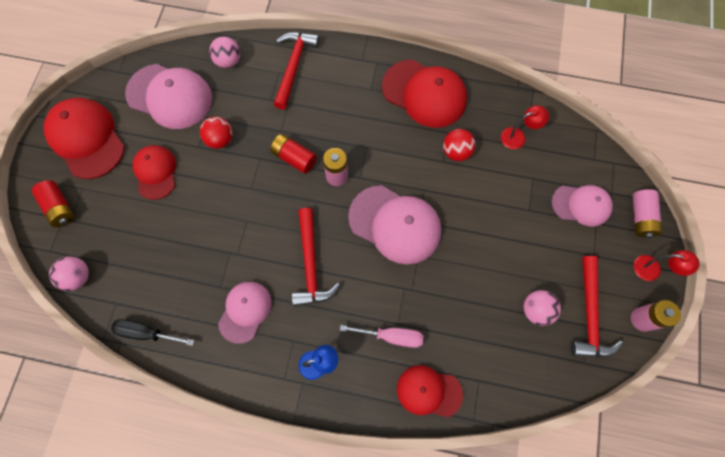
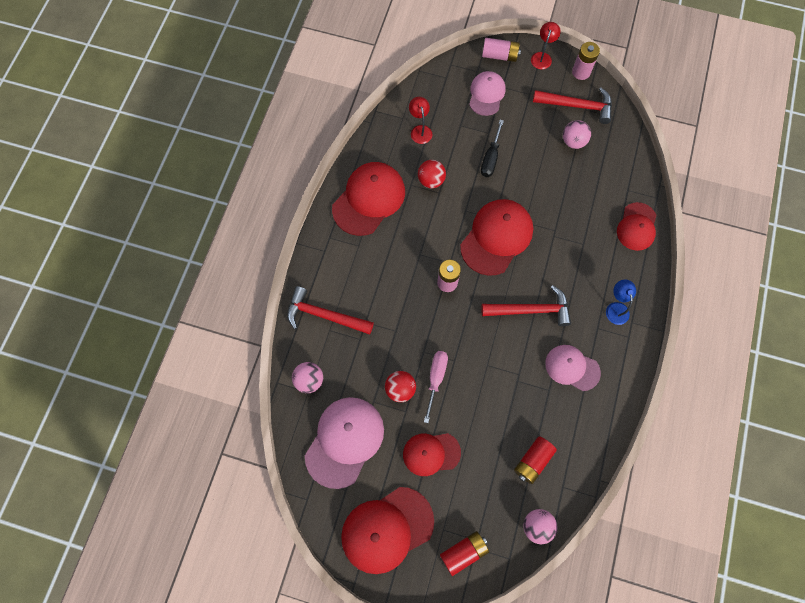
camera: 85 degrees left, 0 degrees up
black screwdriver [111,319,195,346] -> black screwdriver moved to [481,120,504,177]
red battery [270,134,317,174] -> red battery moved to [514,436,557,484]
pink screwdriver [340,325,423,348] -> pink screwdriver moved to [424,351,448,423]
pink cap [348,185,441,264] -> red cap [460,199,533,276]

